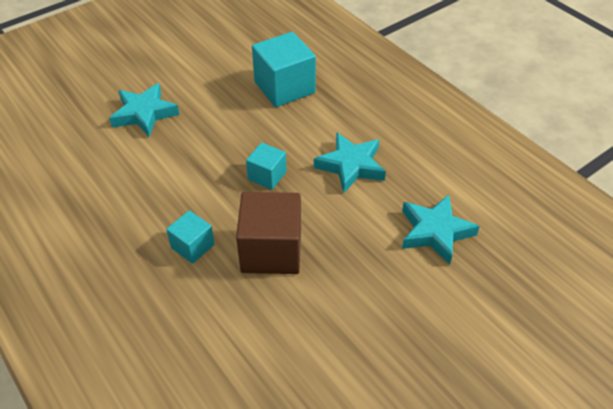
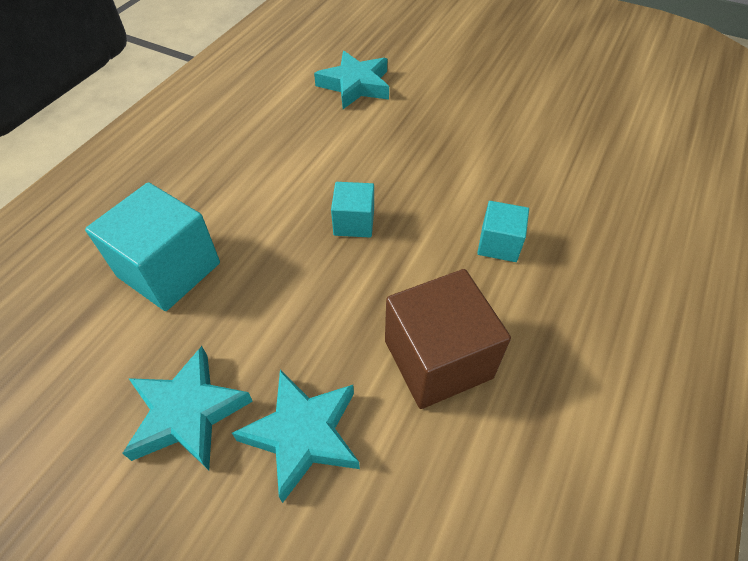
camera: 115 degrees left, 5 degrees up
brown cube [236,192,301,274] -> brown cube moved to [385,269,511,409]
turquoise star [314,132,386,194] -> turquoise star moved to [122,346,253,470]

